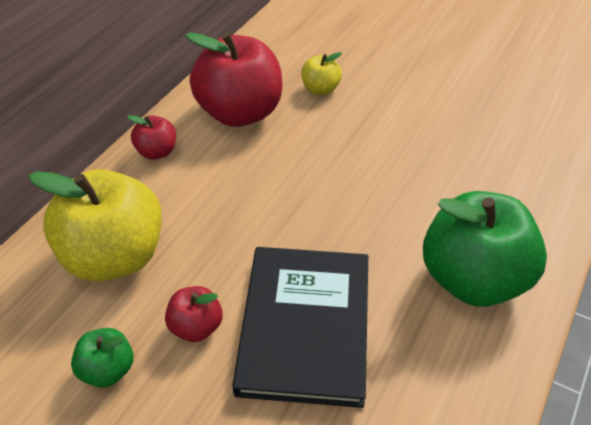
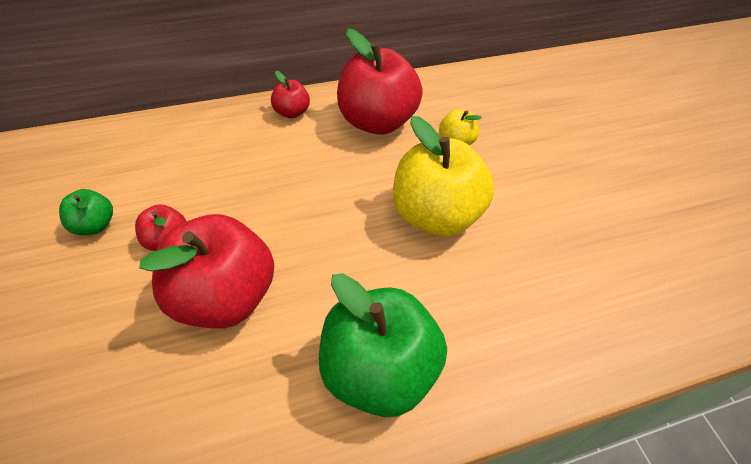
camera: 40 degrees right, 5 degrees up
yellow apple [29,169,162,282] -> yellow apple moved to [393,116,495,237]
black book [232,247,368,408] -> red apple [139,214,274,329]

